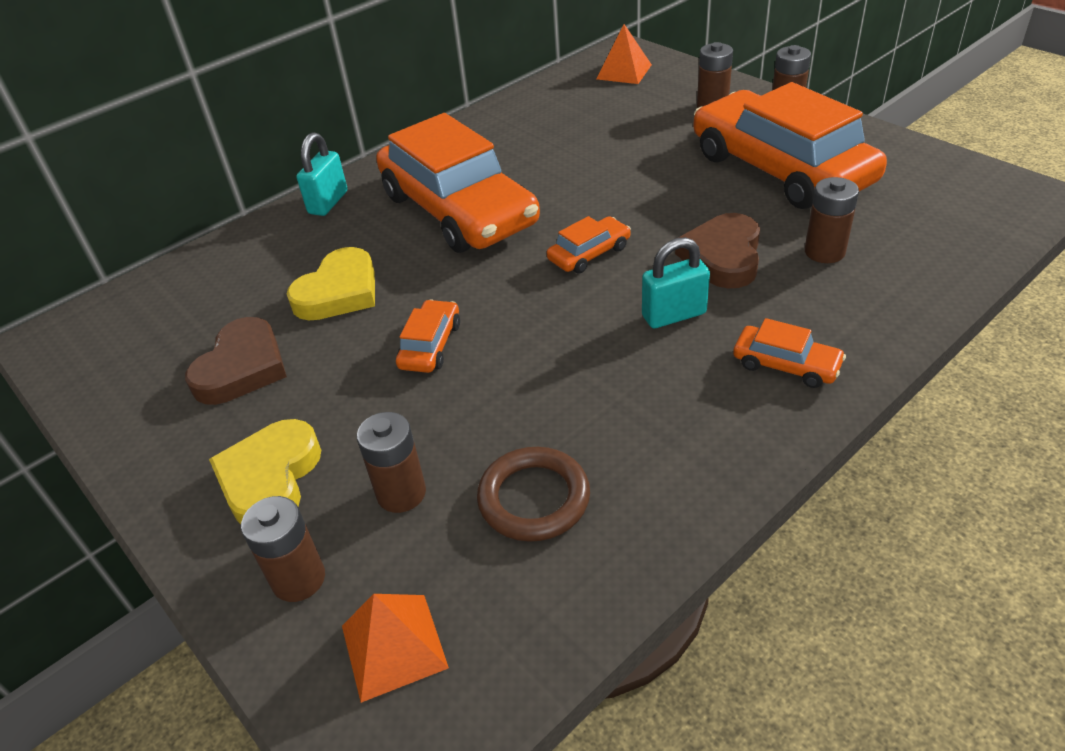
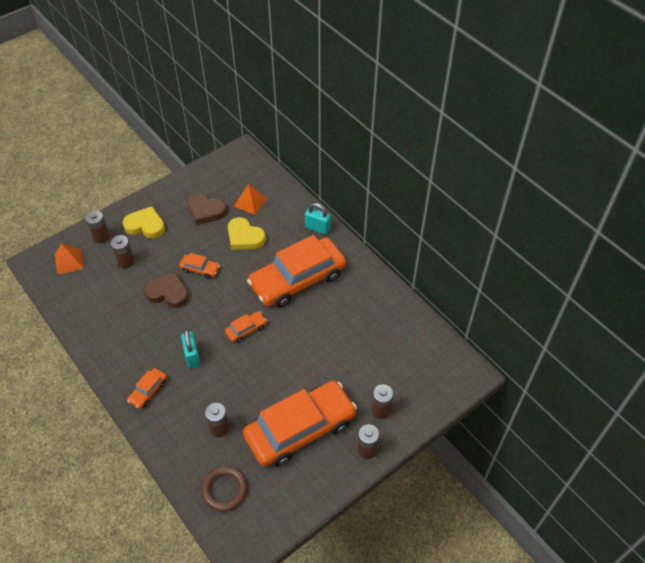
camera: 90 degrees right, 10 degrees up
brown ring [477,447,590,542] -> brown ring moved to [201,466,248,512]
orange car [547,216,631,274] -> orange car turned 90 degrees counterclockwise [225,311,267,343]
orange pyramid [596,24,652,84] -> orange pyramid moved to [234,184,267,215]
brown heart [675,213,760,288] -> brown heart moved to [144,272,189,308]

